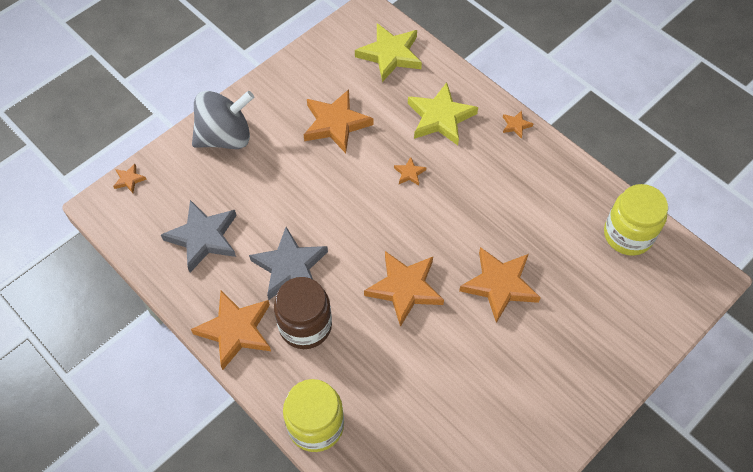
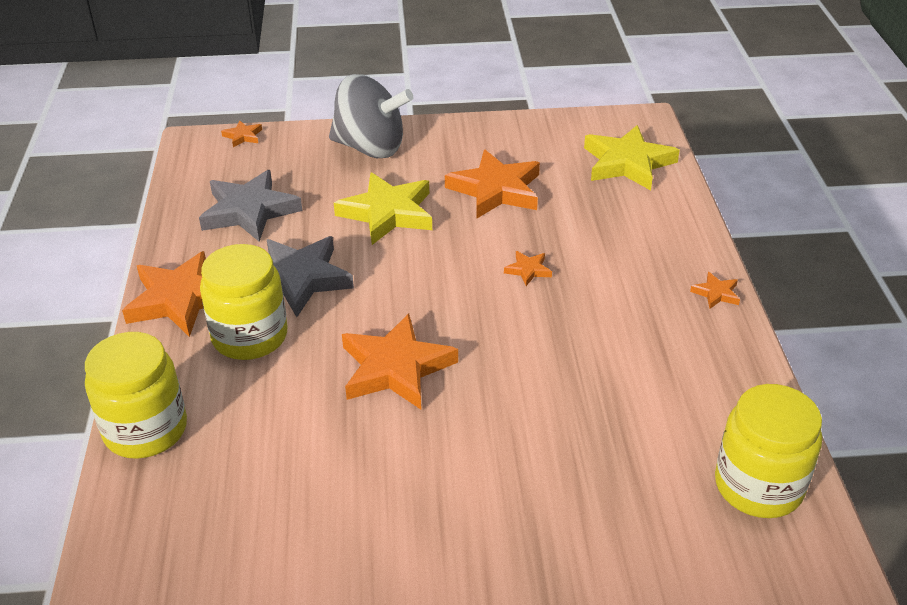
camera: 40 degrees right, 20 degrees down
brown jar [274,277,332,349] -> yellow jar [200,244,288,360]
yellow star [408,82,478,145] -> yellow star moved to [334,172,432,245]
orange star [459,247,541,323] -> none

